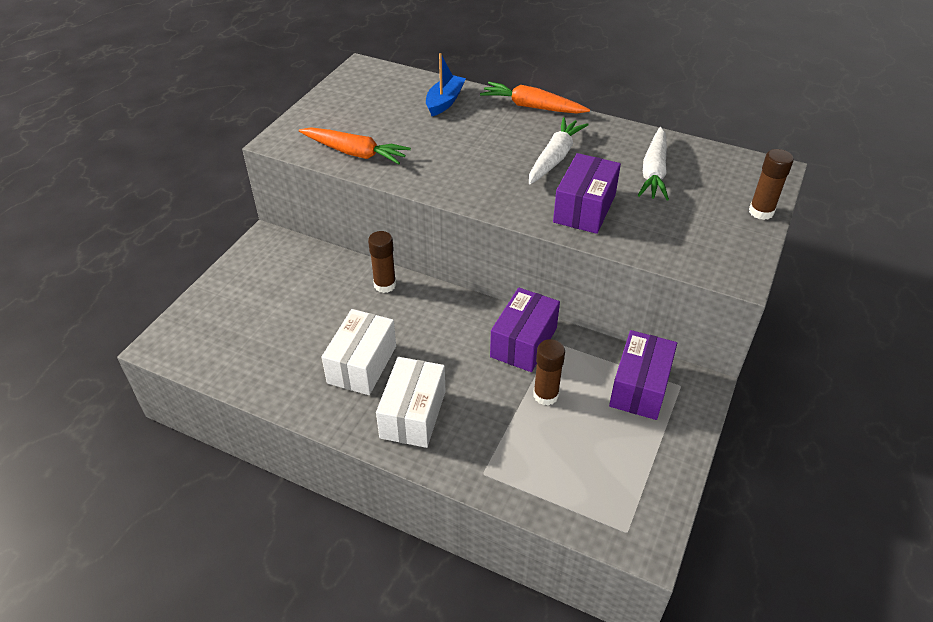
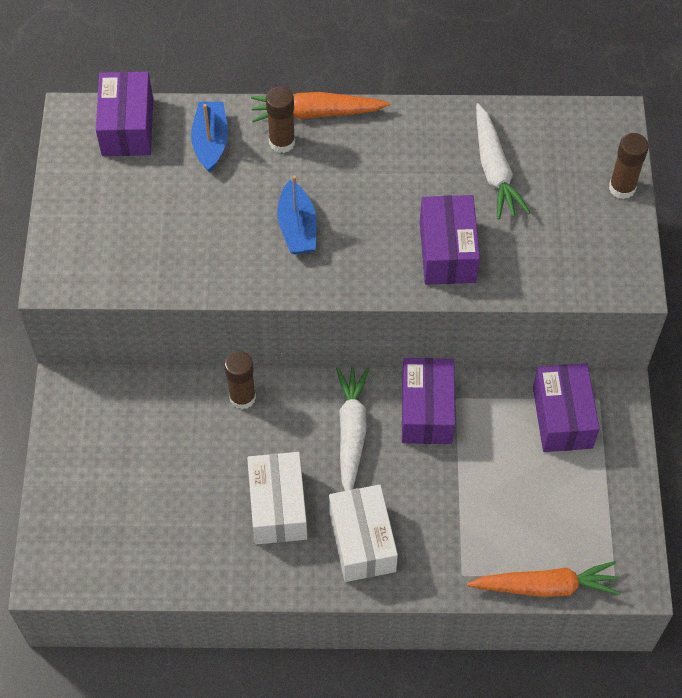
camera: 25 degrees left, 15 degrees up
orange carrot [299,128,411,164] -> orange carrot moved to [467,561,621,597]
white carrot [529,117,589,184] -> white carrot moved to [336,367,369,491]
brown glue stick [533,339,565,406] -> brown glue stick moved to [266,87,295,153]
none -> purple box [96,71,153,156]
none -> blue boat [277,176,316,254]

